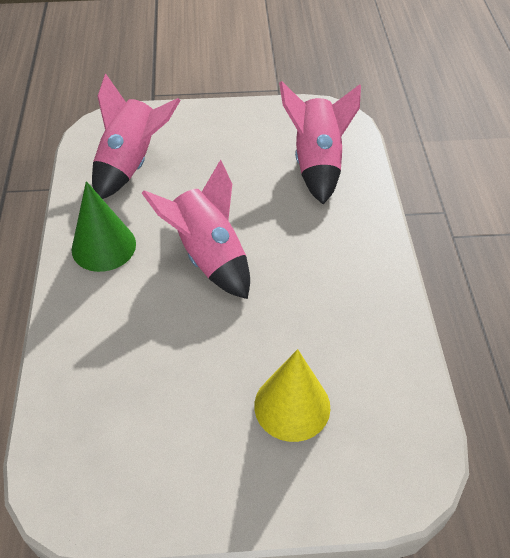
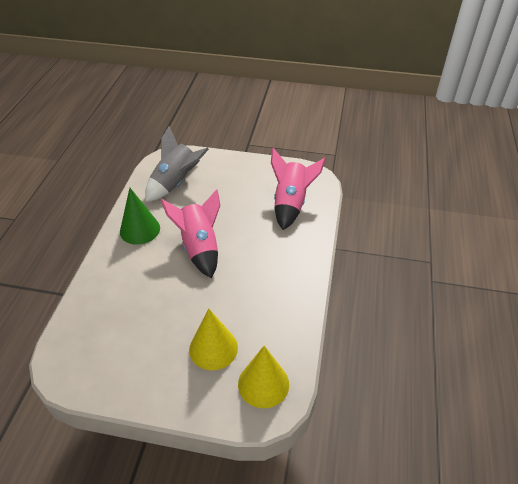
camera: 15 degrees right, 5 degrees down
pink rocket [92,73,181,199] -> grey rocket [145,126,209,202]
none -> yellow cone [238,346,289,408]

